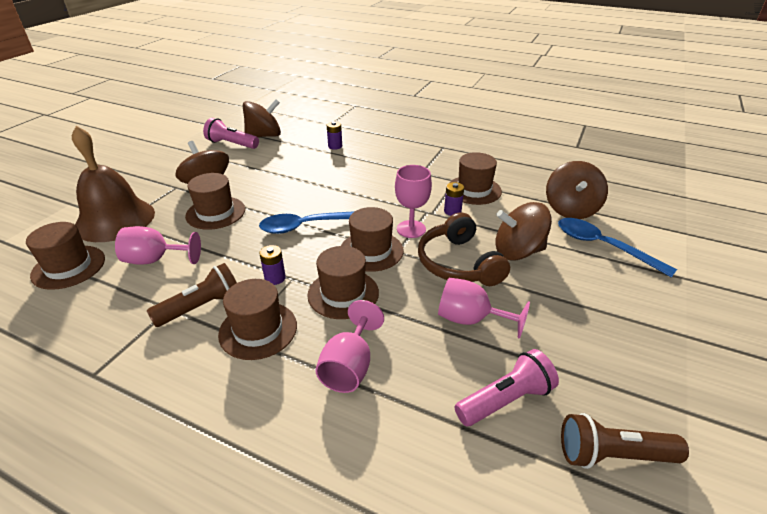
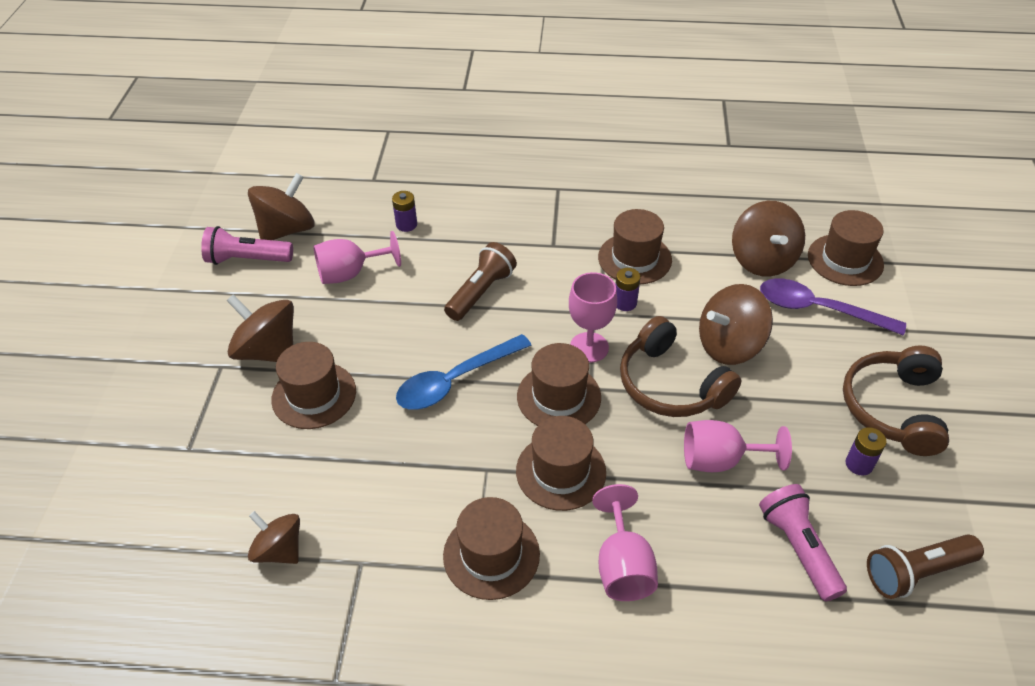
camera: 20 degrees left, 10 degrees up
brown hat [26,222,105,290] -> brown hat moved to [808,210,884,286]
brown bell [72,126,155,242] -> none
pink goblet [115,226,201,265] -> pink goblet moved to [313,231,401,284]
brown flashlight [147,263,237,327] -> brown flashlight moved to [444,242,517,321]
purple battery [259,245,286,285] -> purple battery moved to [846,427,887,475]
pink flashlight [455,349,559,426] -> pink flashlight turned 60 degrees counterclockwise [759,484,847,601]
blue spoon [558,218,677,278] -> purple spoon [760,278,906,335]
none -> brown spinning top [248,511,300,564]
none -> brown headphones [843,346,949,456]

